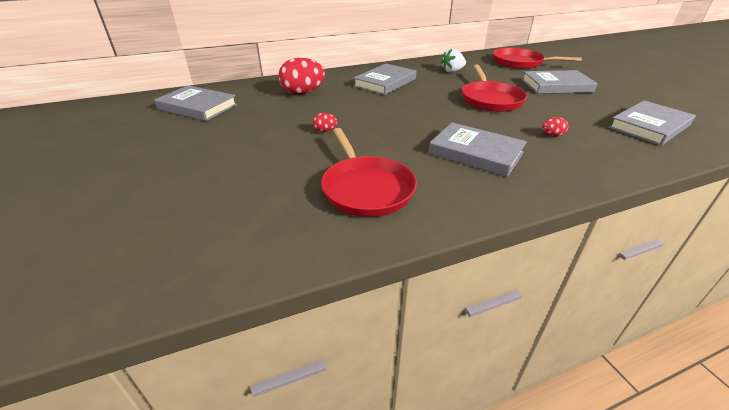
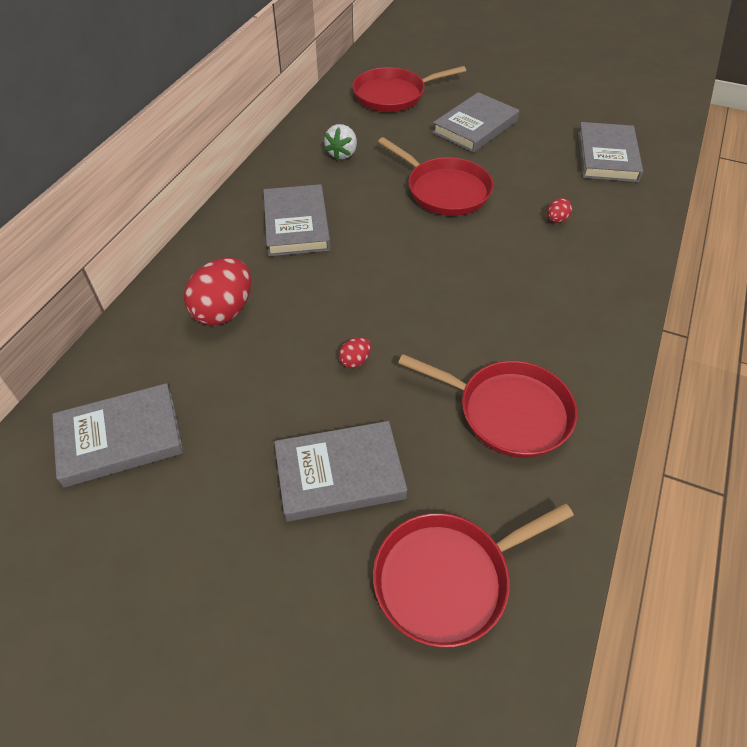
camera: 45 degrees left, 15 degrees up
grey book [429,122,527,177] -> grey book moved to [274,421,407,522]
none -> red pan [373,503,574,647]

